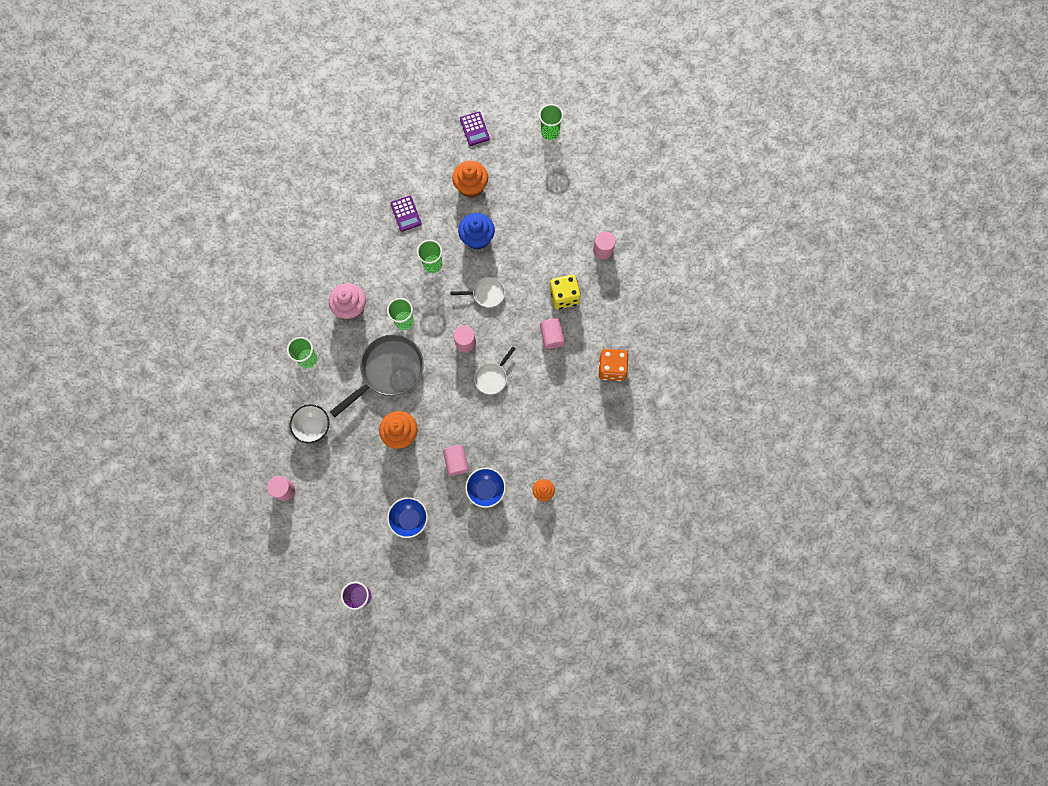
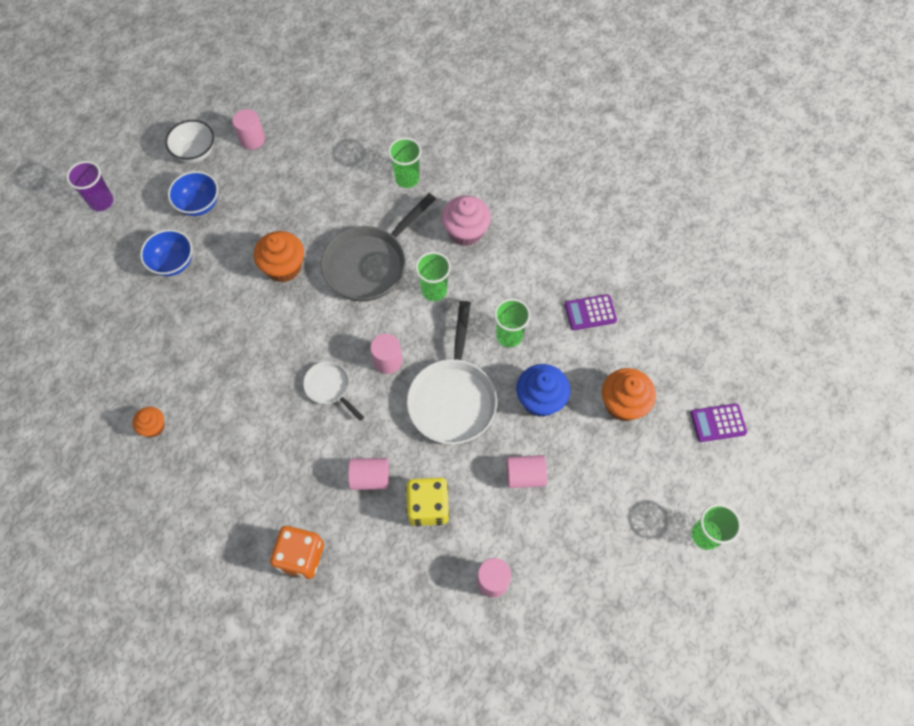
camera: 100 degrees right, 10 degrees down
white bowl [290,404,329,443] -> white bowl moved to [165,120,214,163]
grey pan [330,334,424,417] -> grey pan turned 75 degrees clockwise [321,193,436,302]
pink cylinder [443,445,469,476] -> pink cylinder moved to [506,455,547,488]
white pan [450,277,505,308] -> white pan [407,301,497,444], size x1.94
blue bowl [465,468,506,508] -> blue bowl moved to [168,171,218,216]

